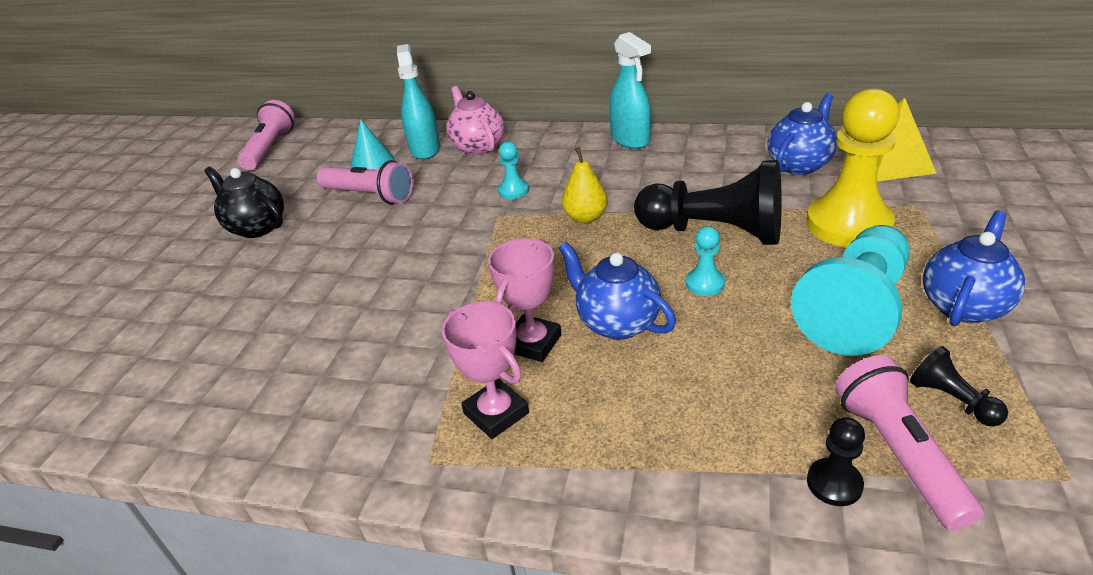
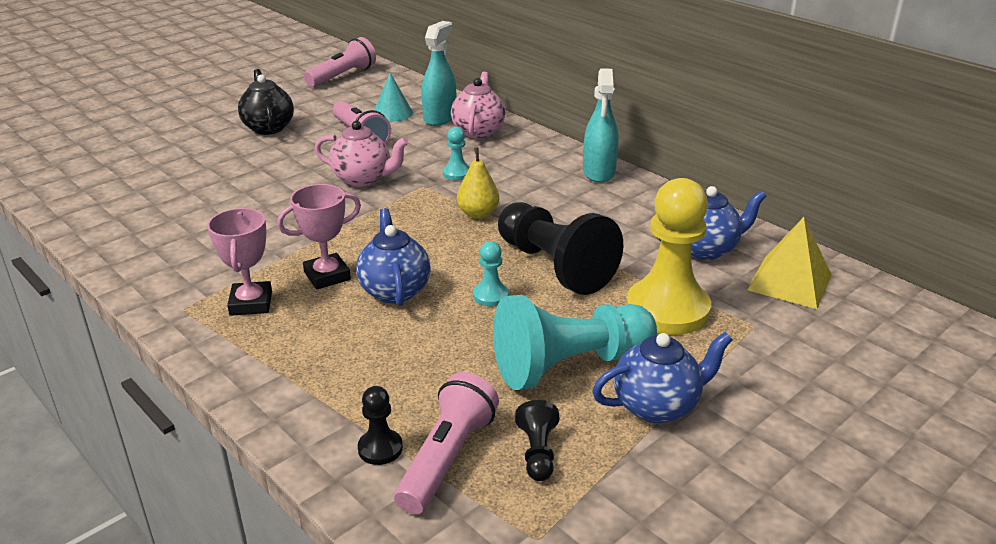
camera: 30 degrees right, 5 degrees down
none -> pink teapot [315,121,409,187]

